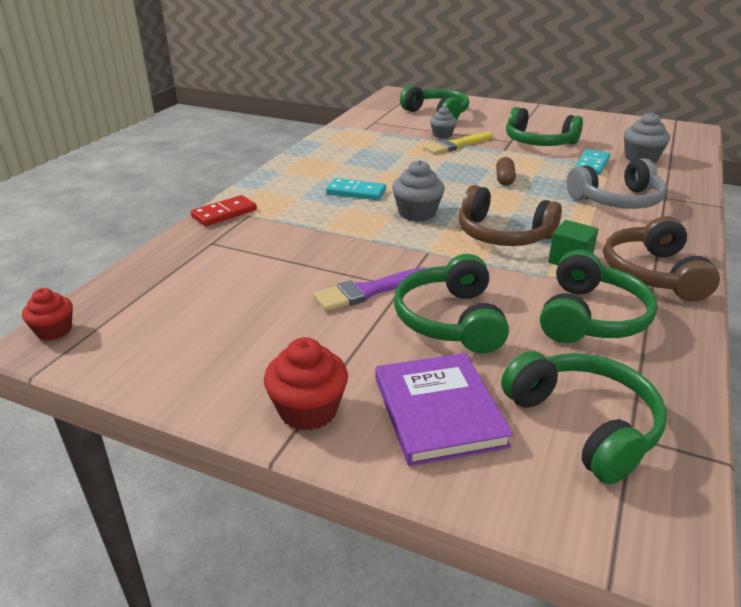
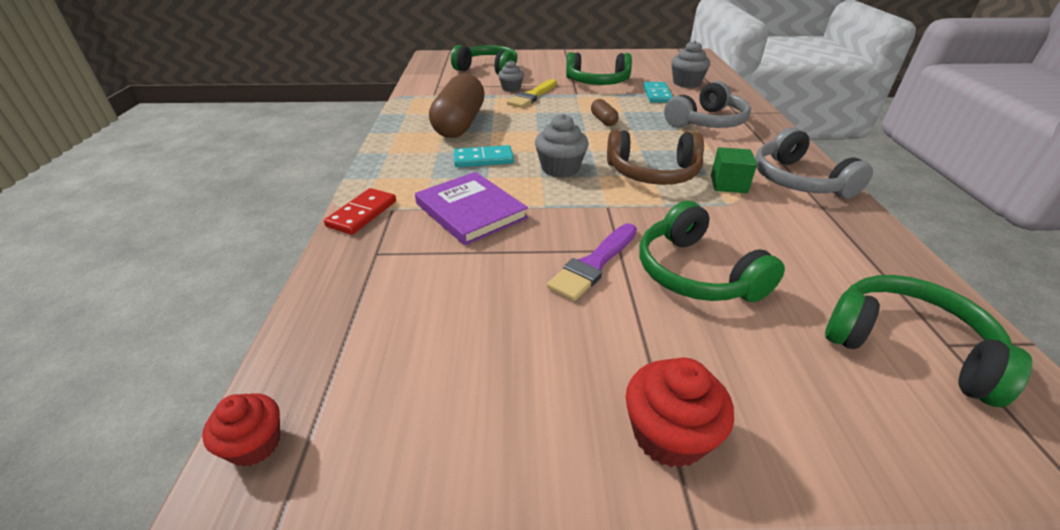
camera: 25 degrees left, 5 degrees up
purple book [375,353,513,466] -> purple book moved to [415,172,528,245]
green headphones [540,250,658,343] -> none
brown headphones [604,216,720,301] -> grey headphones [755,127,873,199]
none -> brown capsule [429,73,485,138]

